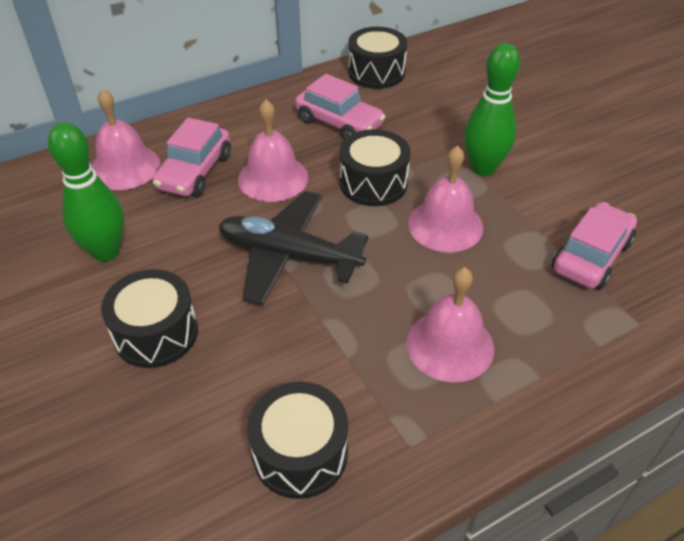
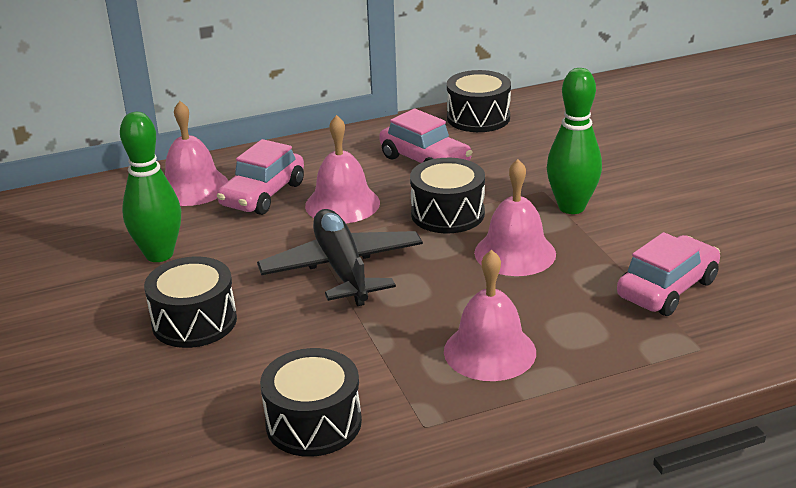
camera: 10 degrees right, 15 degrees down
black plane [219,191,368,305] -> black plane turned 45 degrees clockwise [257,209,423,306]

